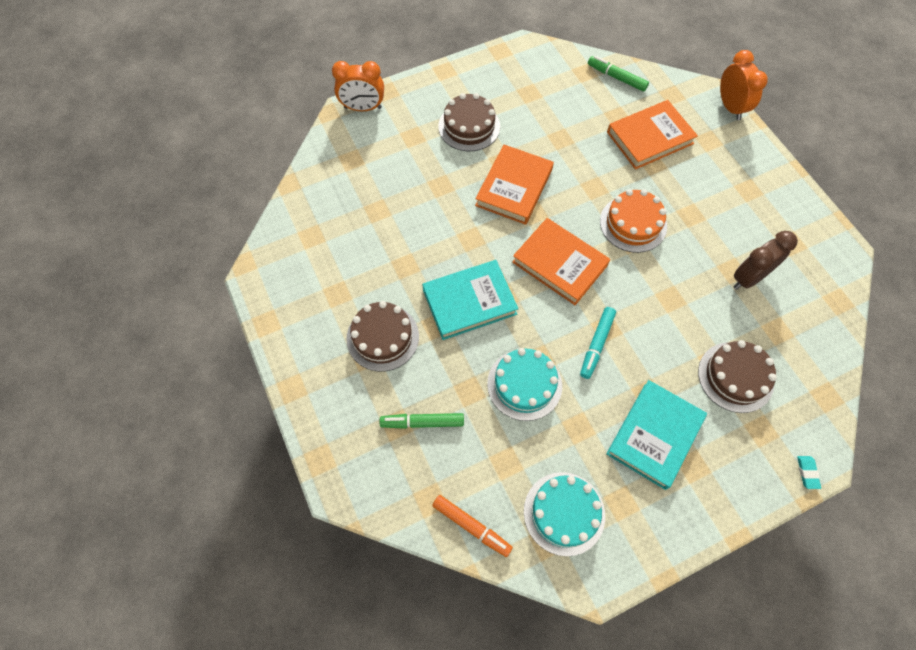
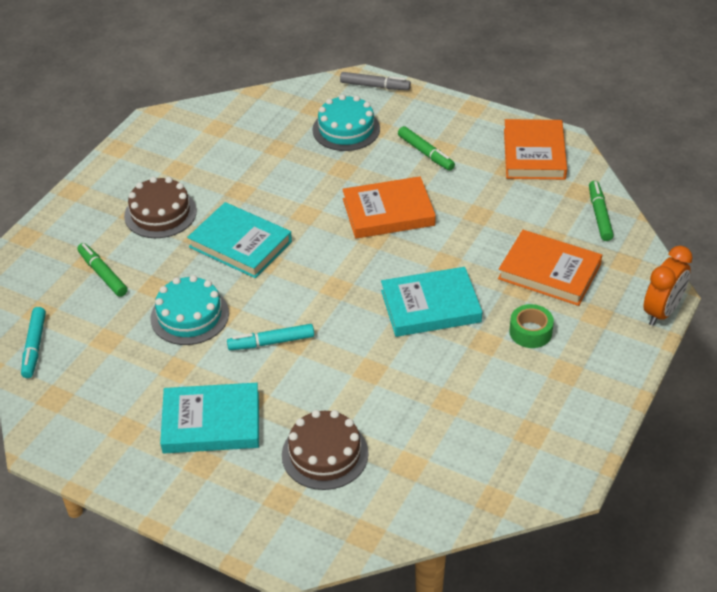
camera: 55 degrees right, 20 degrees down
orange clock [332,61,384,111] -> grey marker [340,72,411,90]
orange marker [432,495,513,557] -> turquoise marker [21,307,46,378]
brown cake [439,93,500,151] -> green marker [398,126,455,171]
orange book [512,218,610,305] -> orange book moved to [504,119,567,180]
turquoise cake [524,472,605,556] -> turquoise cake moved to [313,94,380,151]
orange cake [600,189,667,253] -> turquoise book [381,267,482,337]
brown clock [734,231,798,290] -> none
turquoise eraser [797,456,821,489] -> none
none -> green tape [509,304,554,348]

